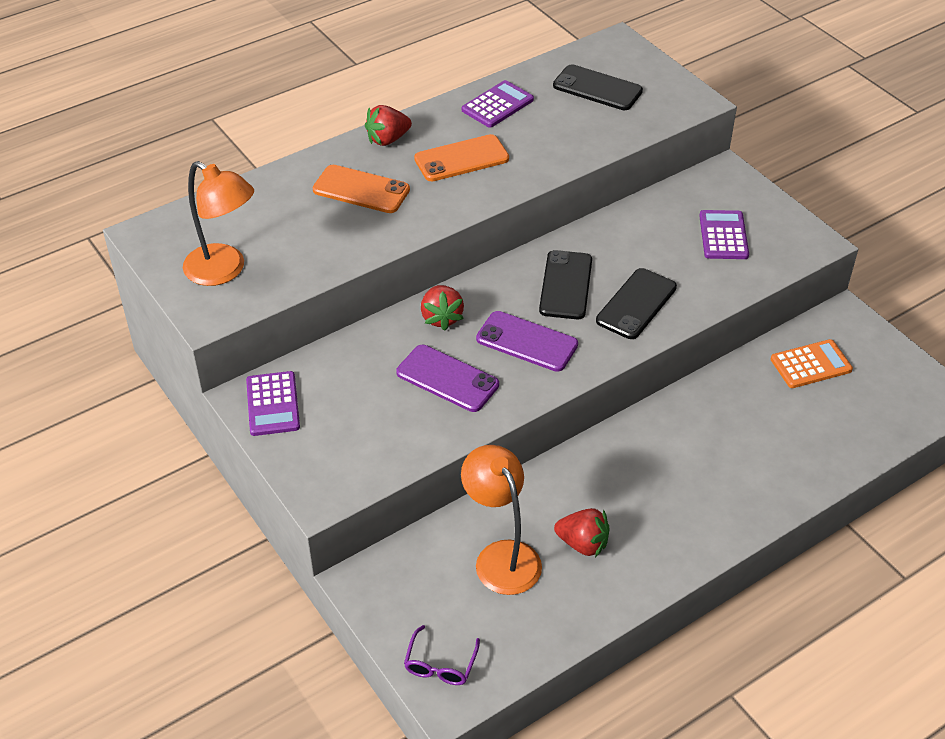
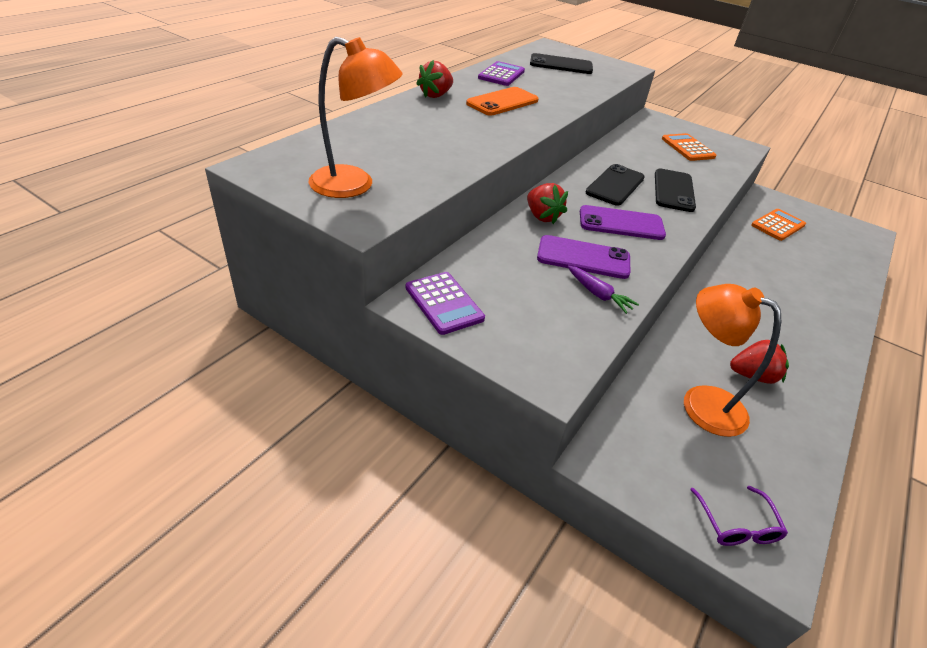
camera: 25 degrees left, 5 degrees down
orange phone [312,165,410,213] -> none
black phone [539,250,592,319] -> black phone turned 45 degrees clockwise [586,164,645,206]
purple calculator [699,210,749,259] -> orange calculator [662,133,717,161]
none -> purple carrot [567,265,639,314]

